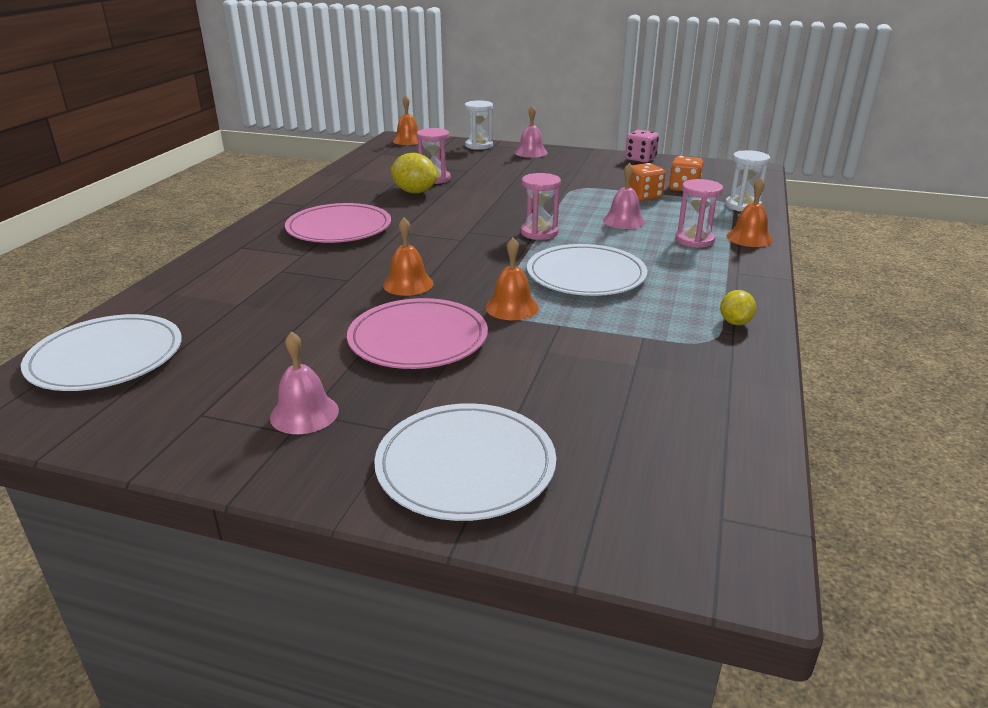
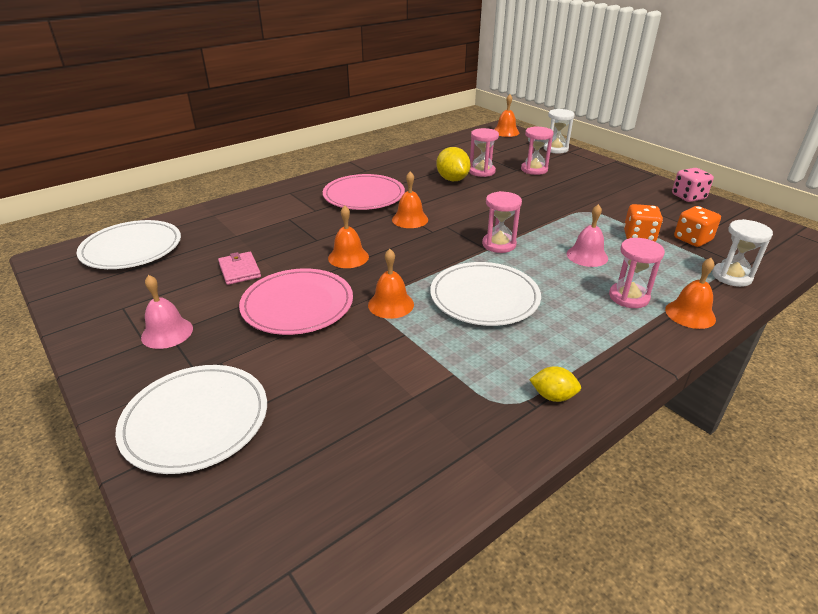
camera: 35 degrees right, 5 degrees up
pink bell [515,105,548,158] -> none
yellow lemon [720,290,756,325] -> yellow lemon turned 60 degrees clockwise [529,366,581,402]
none -> pink wallet [218,252,261,285]
none -> orange bell [392,171,428,228]
none -> pink hourglass [521,126,554,175]

